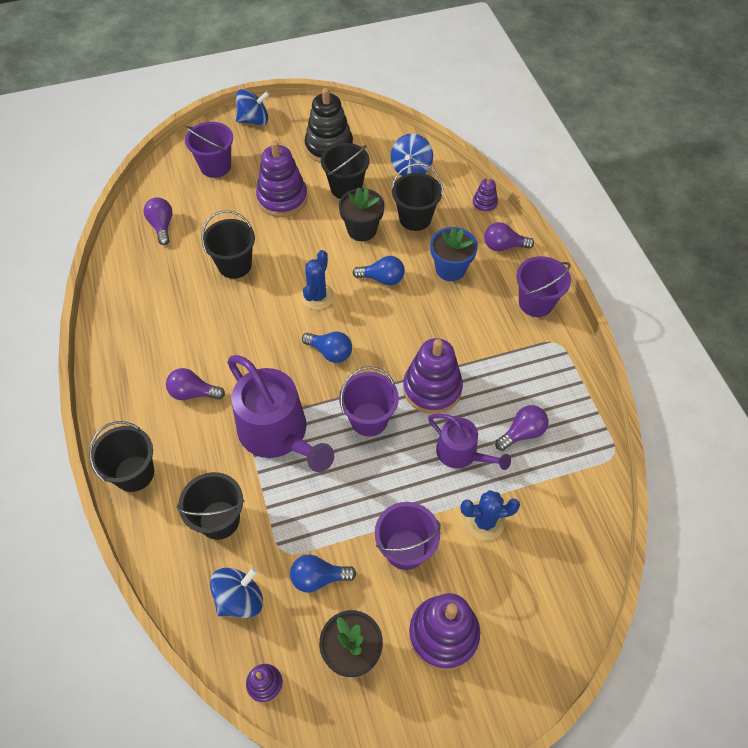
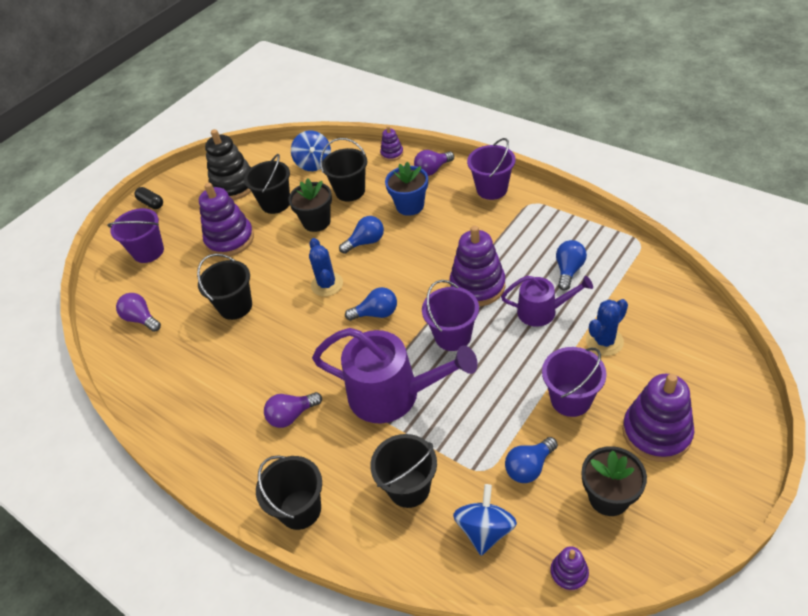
camera: 30 degrees left, 10 degrees down
blue spinning top [236,89,270,126] -> black capsule [135,187,163,209]
purple light bulb [495,405,548,451] -> blue light bulb [556,240,587,291]

